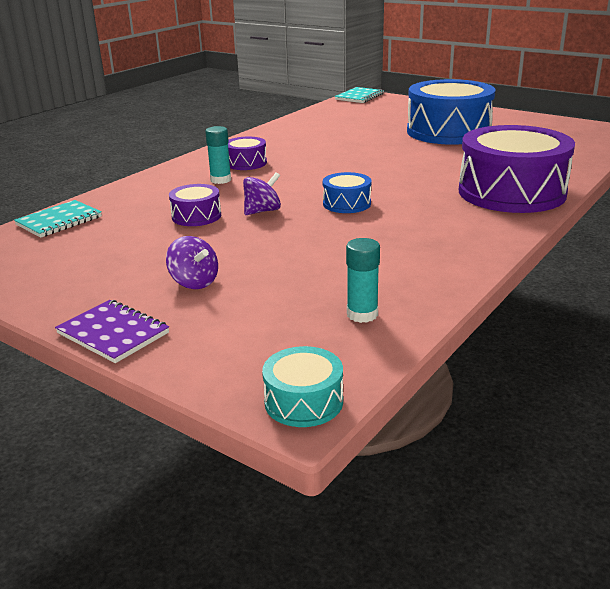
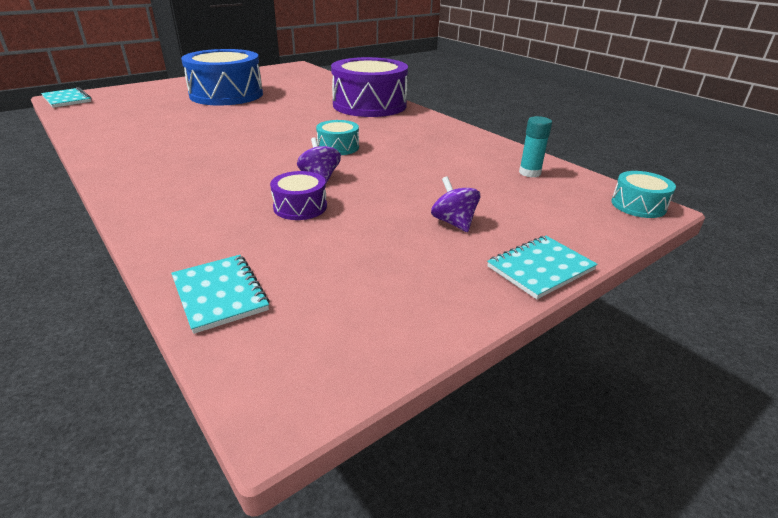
camera: 75 degrees left, 5 degrees up
purple notebook [55,300,169,363] -> turquoise notebook [487,236,598,299]
purple spinning top [166,236,218,289] -> purple spinning top turned 90 degrees counterclockwise [431,176,480,232]
turquoise glue stick [205,126,231,184] -> none
purple drum [228,137,267,170] -> none
blue drum [323,172,371,213] -> turquoise drum [316,120,359,155]

